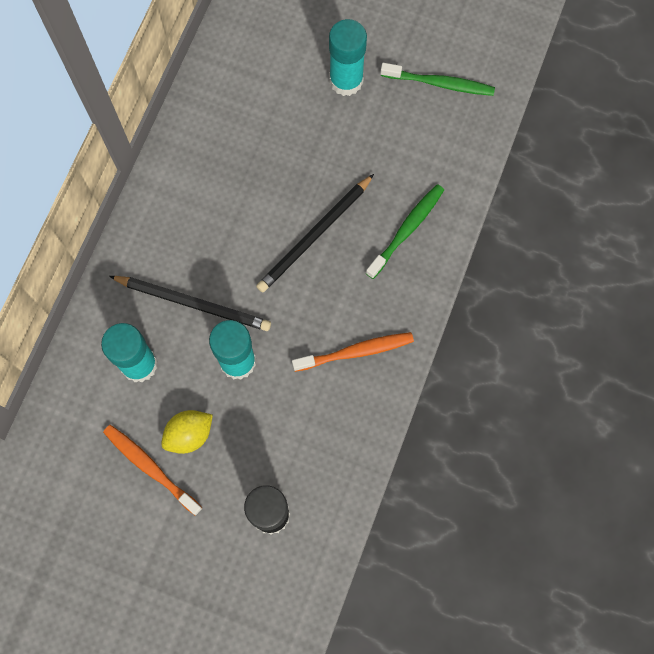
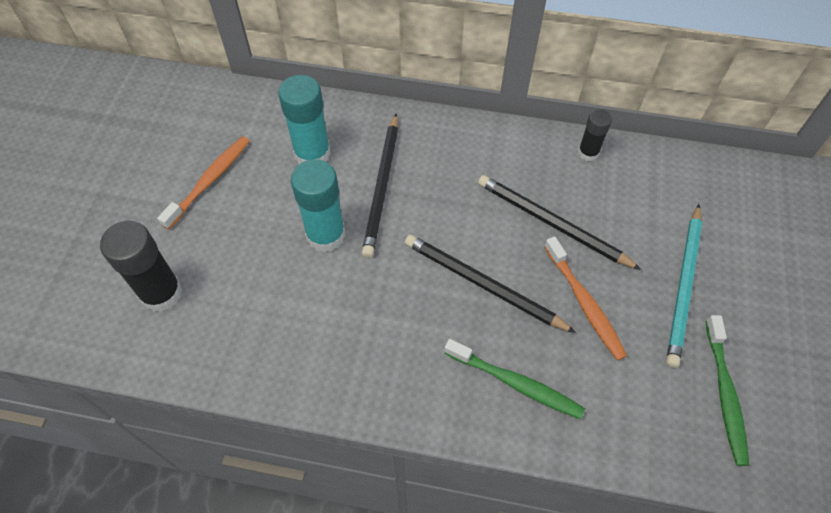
camera: 80 degrees right, 15 degrees down
yellow lemon [161,410,213,454] -> none
orange toothbrush [292,332,414,372] -> orange toothbrush moved to [544,236,627,361]
turquoise glue stick [329,19,367,96] -> turquoise pencil [666,204,702,368]
none -> black pencil [478,175,641,270]
none -> black glue stick [578,109,612,161]

